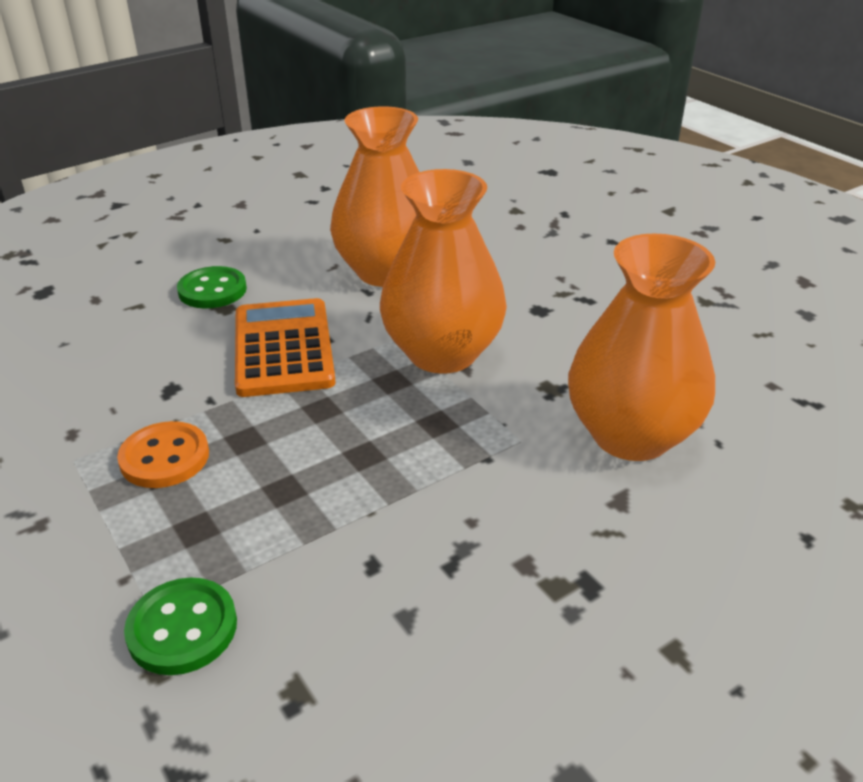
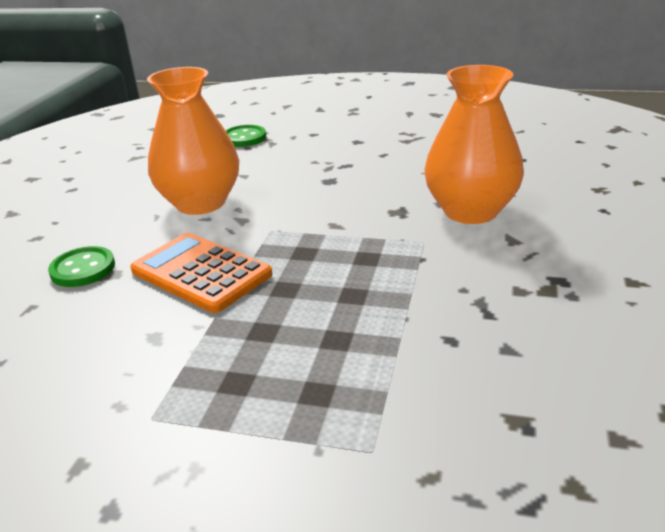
camera: 40 degrees left, 5 degrees down
orange button [117,421,209,488] -> none
green button [124,578,237,675] -> green button moved to [225,125,266,147]
orange vase [380,169,507,374] -> none

